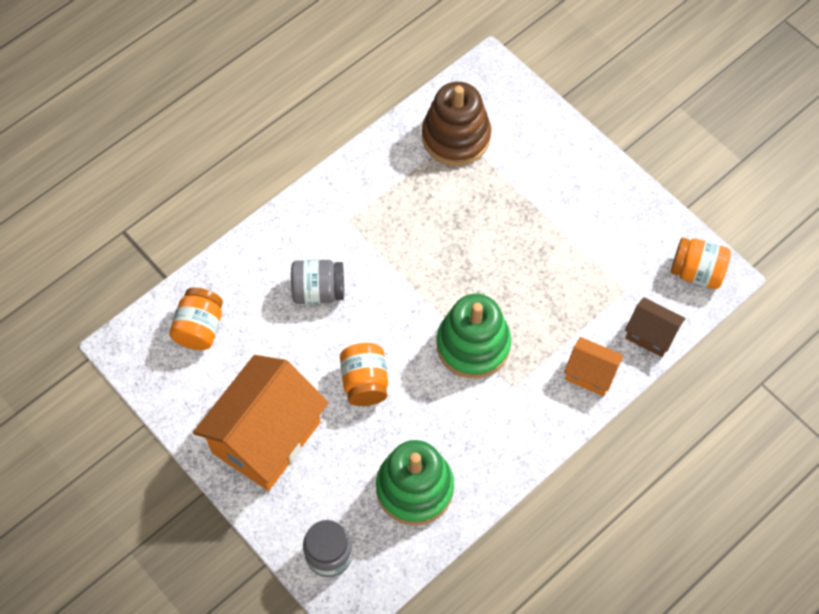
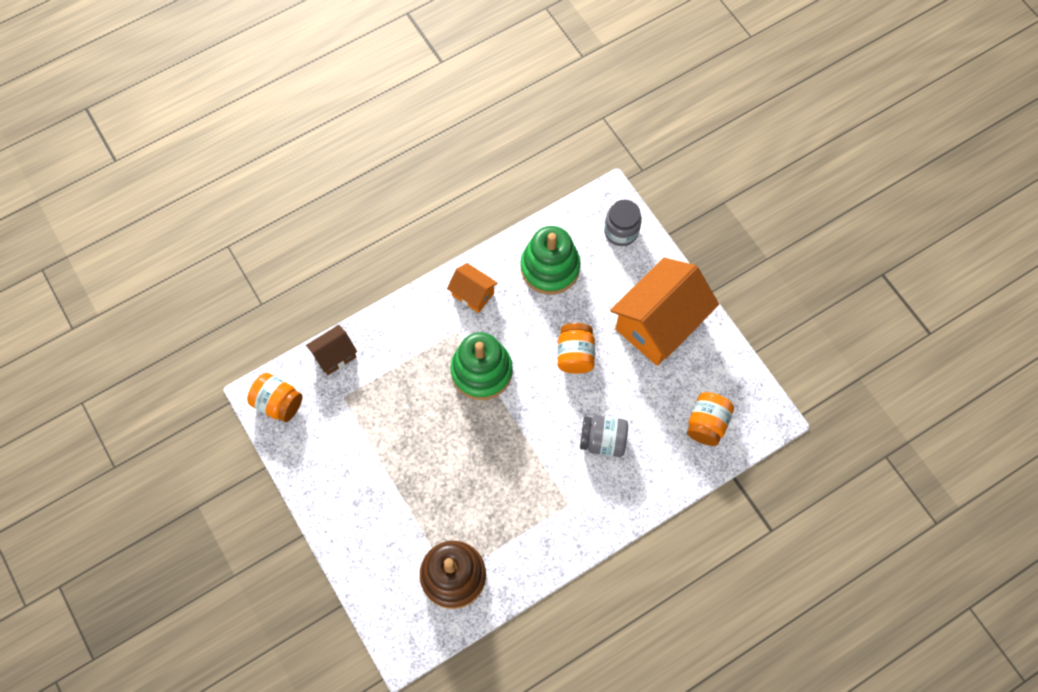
camera: 170 degrees left, 5 degrees up
orange house [564,337,624,396] -> orange house moved to [447,263,498,313]
brown house [625,297,685,357] -> brown house turned 75 degrees counterclockwise [306,325,357,375]

